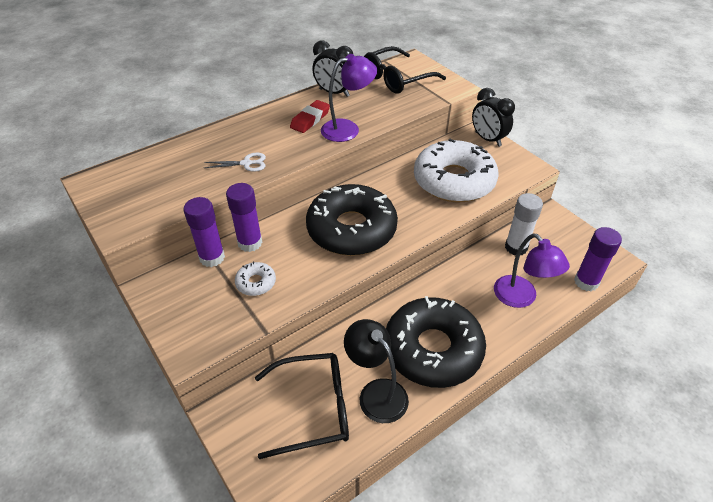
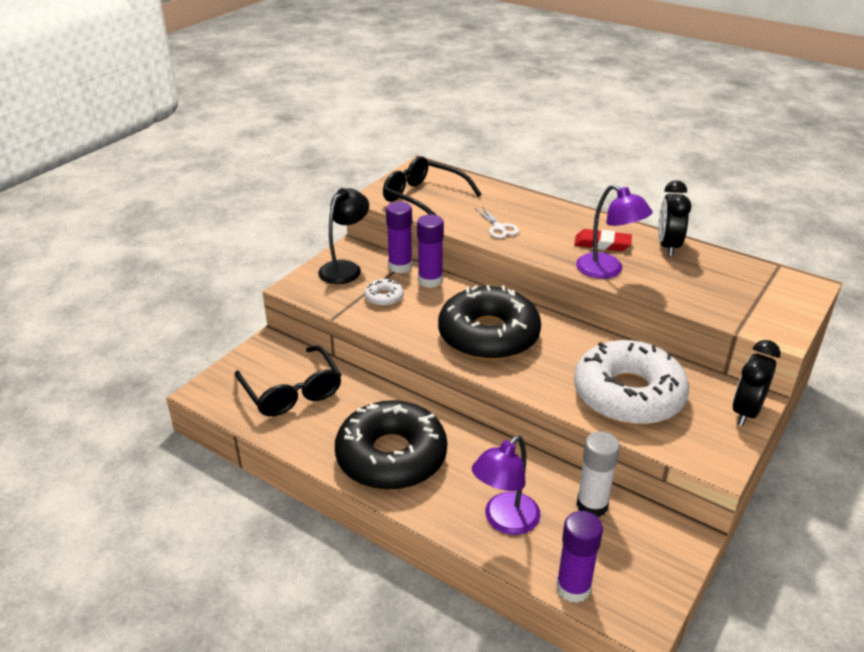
camera: 70 degrees right, 10 degrees down
black lamp [344,319,409,423] -> black lamp moved to [318,188,369,284]
black glasses [364,46,446,94] -> black glasses moved to [383,156,481,215]

